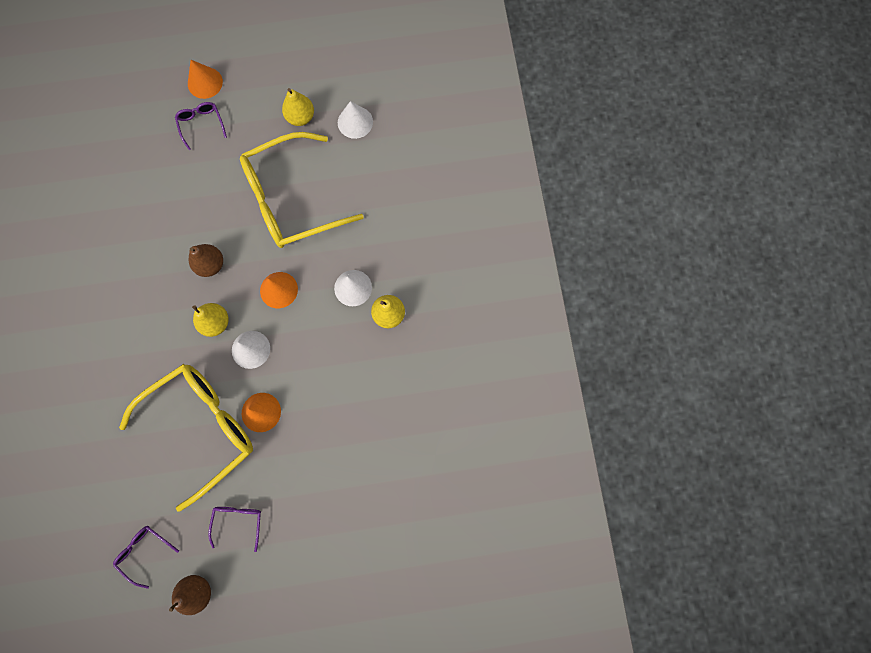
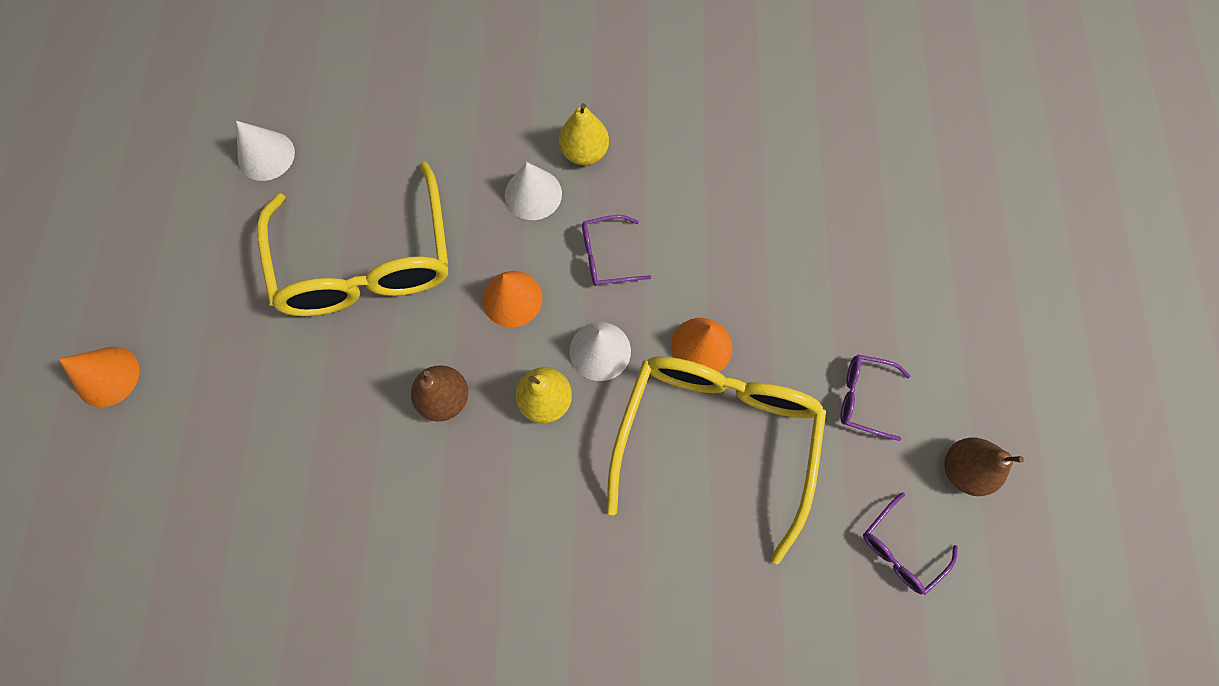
camera: 80 degrees left, 5 degrees down
yellow glasses [119,364,253,511] -> yellow glasses turned 45 degrees clockwise [607,356,826,565]
purple glasses [175,102,227,150] -> purple glasses moved to [582,215,651,286]
yellow pear [282,88,314,126] -> none

